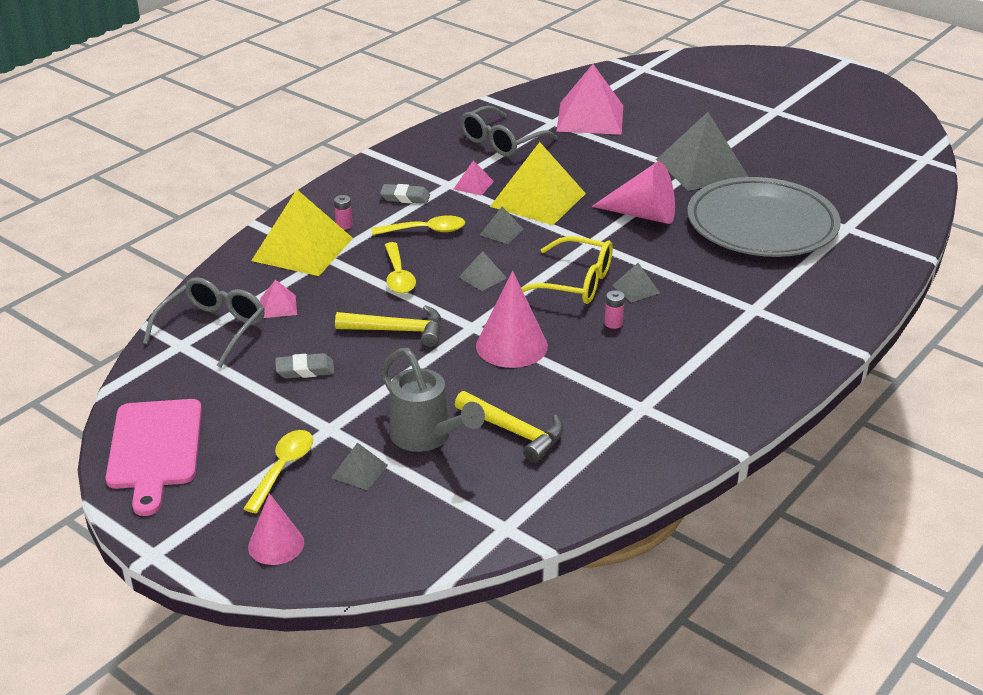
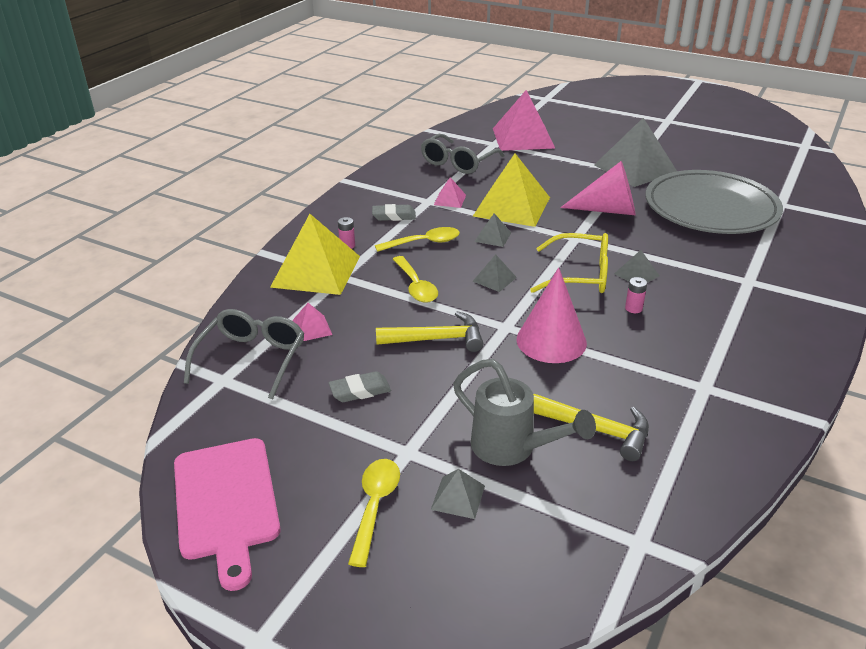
camera: 10 degrees left, 0 degrees up
pink cone [248,493,304,565] -> none

